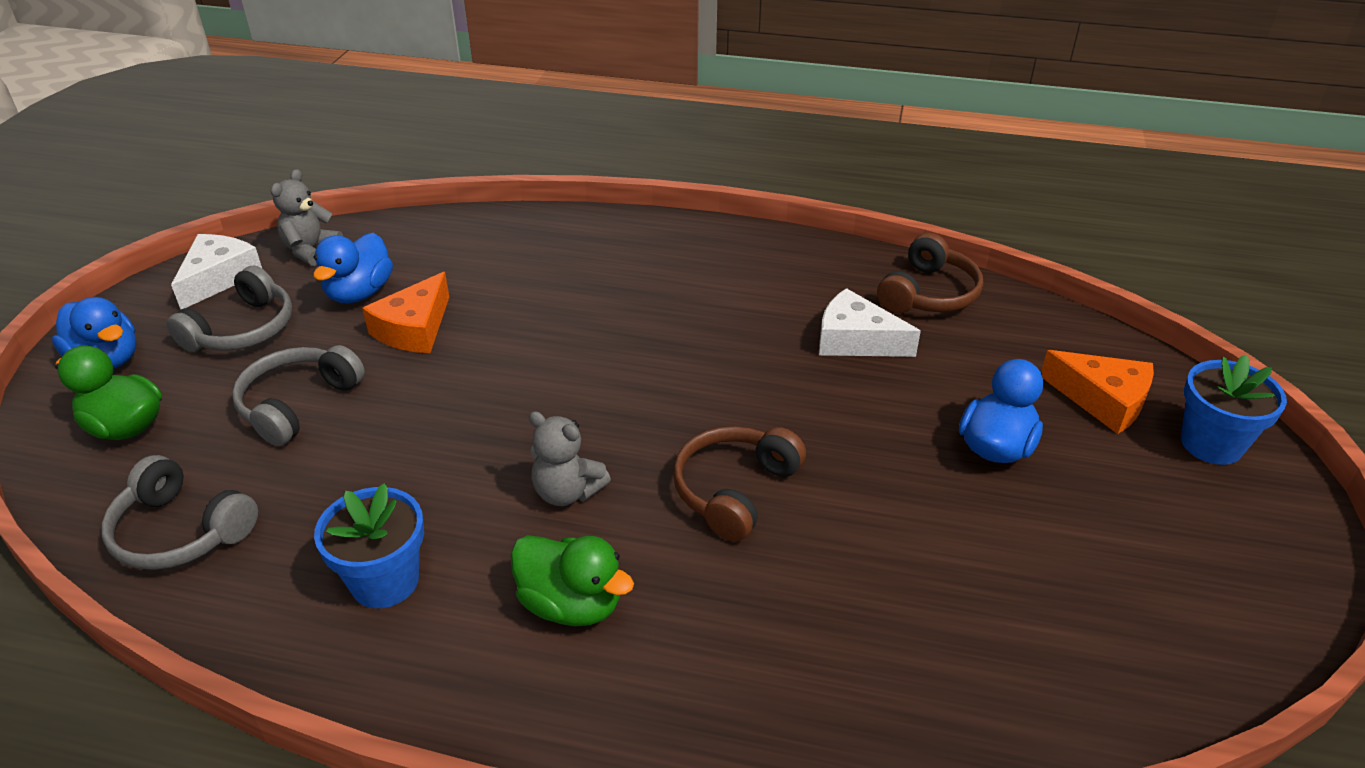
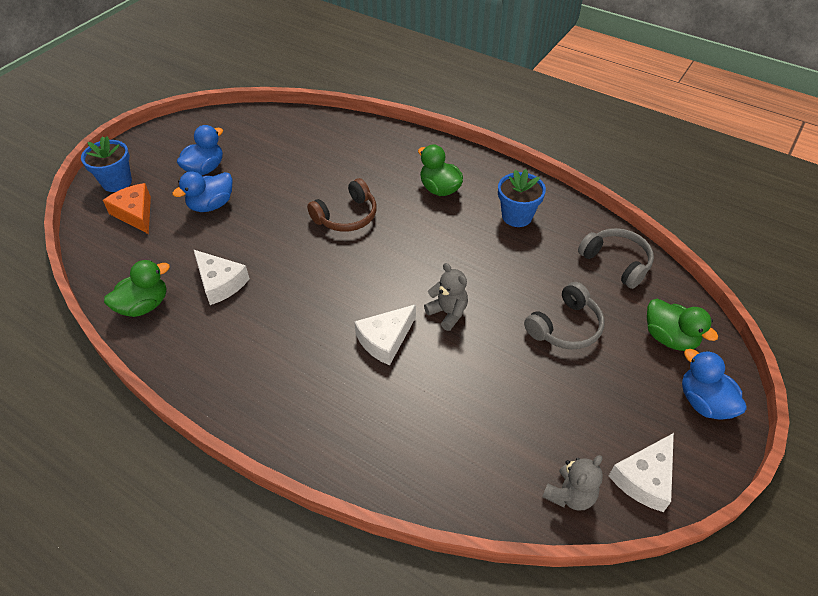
camera: 160 degrees left, 10 degrees up
grey headphones [166,265,292,352] -> none
blue duck [313,233,393,304] -> blue duck moved to [177,125,223,175]
orange cheese [362,272,449,353] -> none
grey teddy bear [529,411,611,506] -> grey teddy bear moved to [424,263,468,331]
brown headphones [877,233,983,313] -> green duck [104,260,170,317]
none -> white cheese [354,304,416,365]

